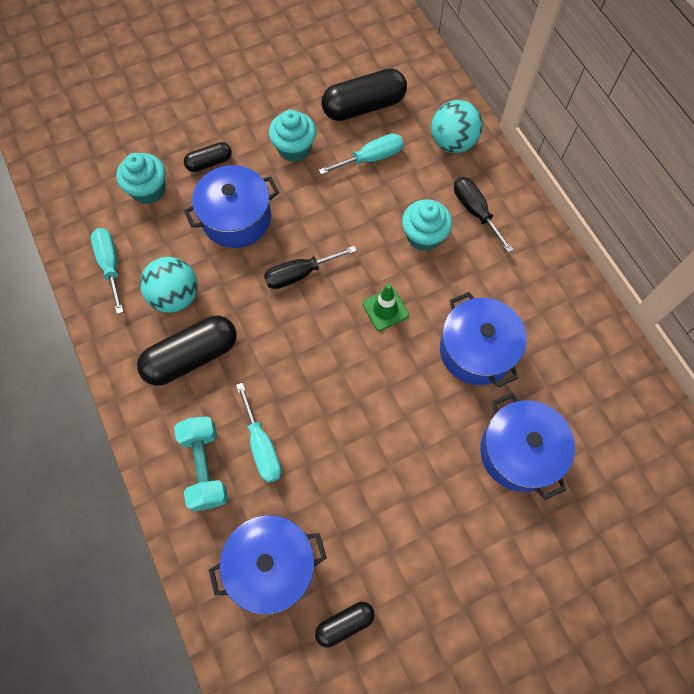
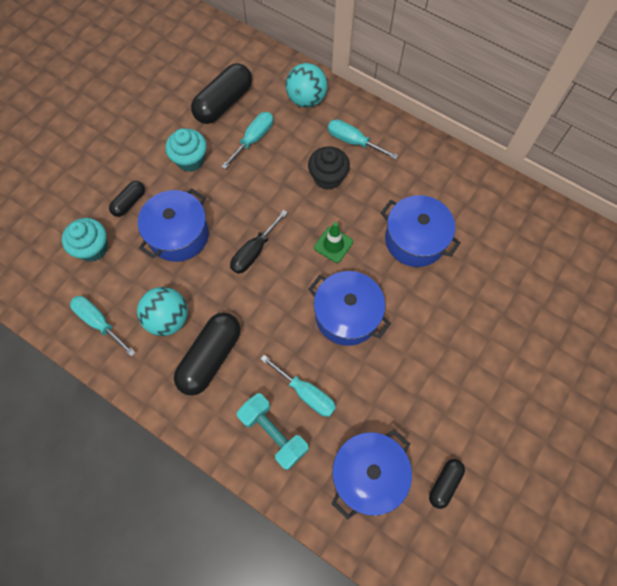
camera: 30 degrees left, 0 degrees up
turquoise cupcake [402,199,452,251] -> black cupcake [308,146,350,190]
black screwdriver [454,177,514,253] -> turquoise screwdriver [328,119,398,159]
blue pot [480,392,575,500] -> blue pot moved to [309,271,391,346]

